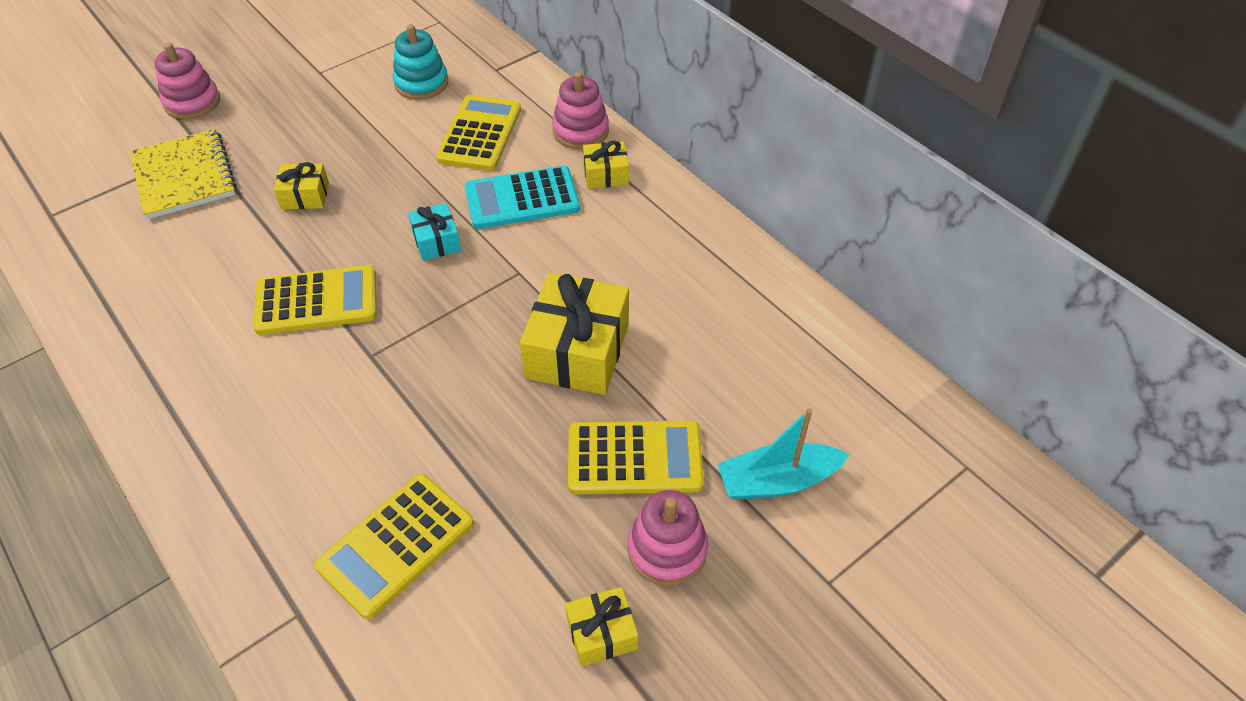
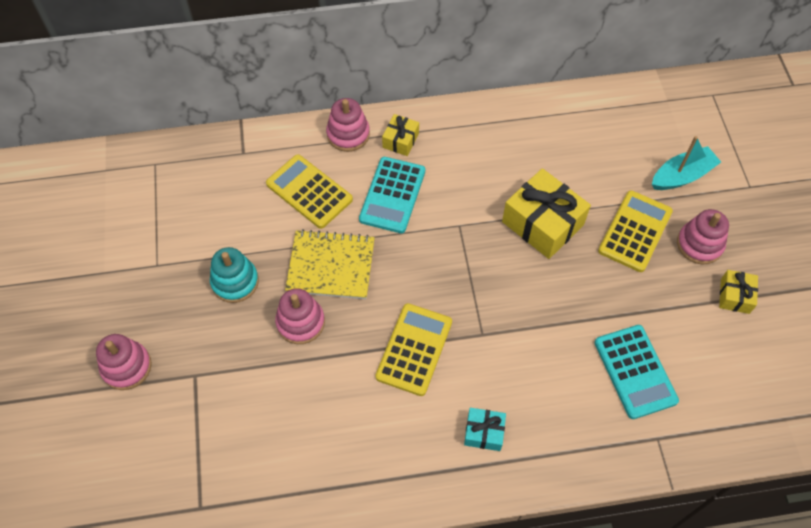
camera: 60 degrees left, 10 degrees up
yellow notebook [130,129,236,220] -> yellow notebook moved to [285,229,375,299]
yellow gift [274,162,329,210] -> pink stacking toy [275,288,325,344]
yellow calculator [315,474,474,619] -> turquoise calculator [595,325,679,419]
turquoise stacking toy [393,24,448,100] -> turquoise stacking toy moved to [210,247,259,303]
turquoise gift [408,203,461,261] -> turquoise gift moved to [464,408,506,451]
turquoise boat [718,408,849,500] -> turquoise boat turned 135 degrees counterclockwise [652,136,721,190]

